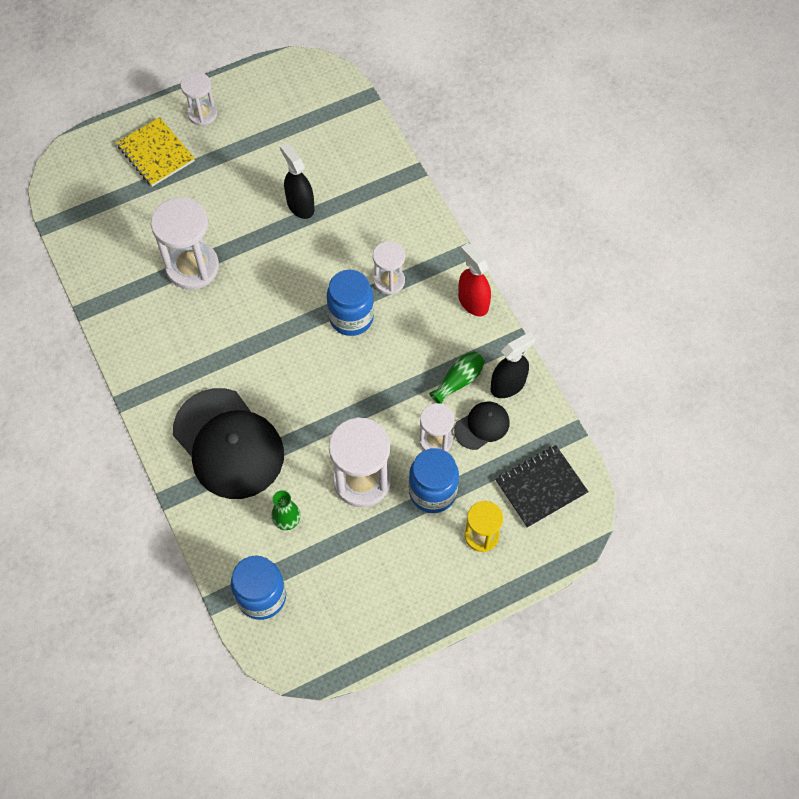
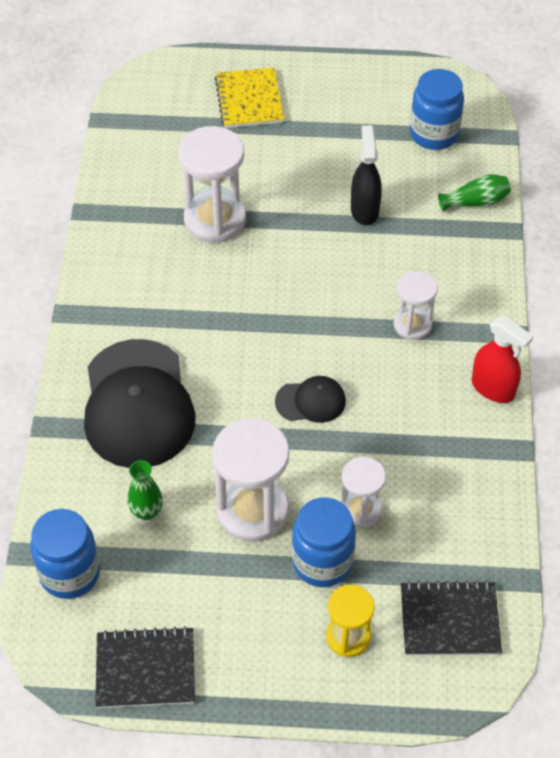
camera: 30 degrees right, 10 degrees down
white hourglass [180,72,217,126] -> none
blue jar [327,269,374,336] -> blue jar moved to [410,69,464,150]
green vase [429,351,485,404] -> green vase moved to [438,174,511,212]
black cap [454,401,509,450] -> black cap moved to [275,376,346,423]
red spray bottle [458,243,491,316] -> red spray bottle turned 135 degrees clockwise [472,316,533,403]
black spray bottle [491,332,536,398] -> none
none -> black notebook [95,626,195,708]

